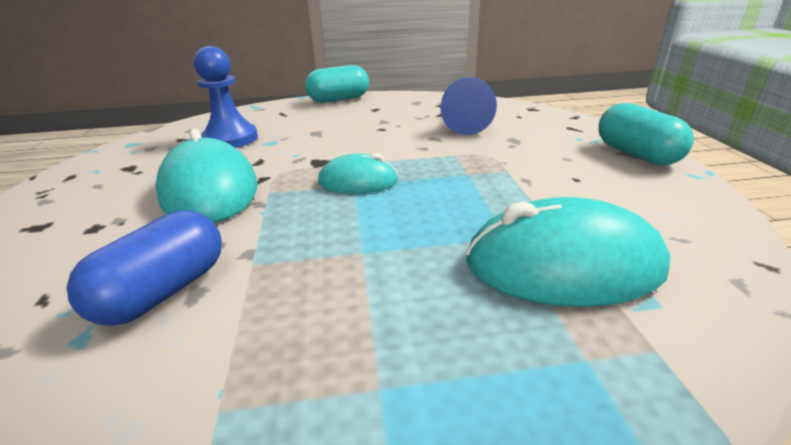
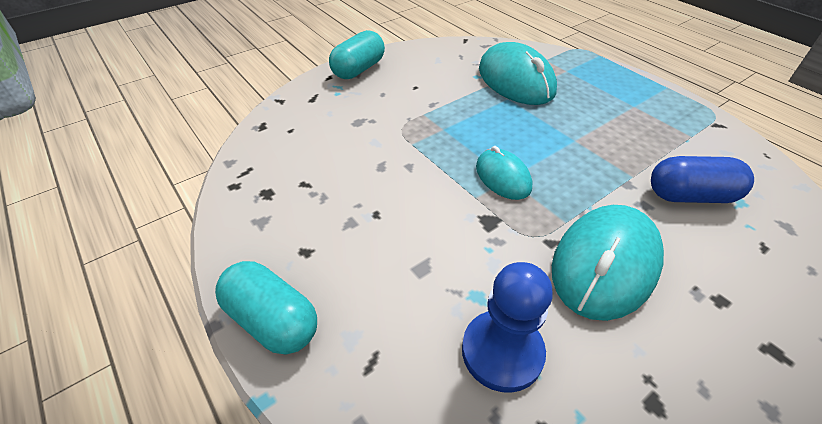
camera: 120 degrees left, 15 degrees up
blue pawn [440,77,497,135] -> none

